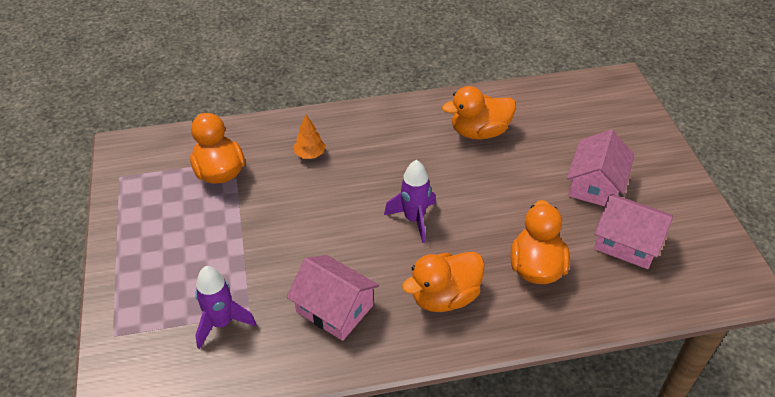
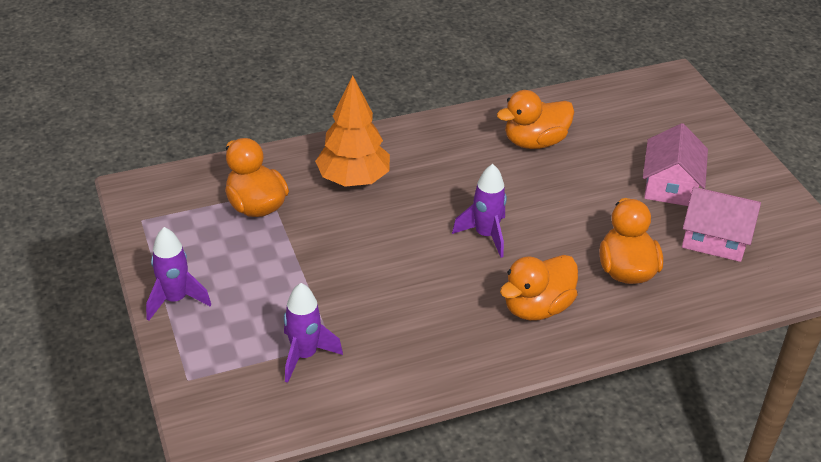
camera: 10 degrees left, 5 degrees down
pink house [287,255,379,341] -> none
orange tree [294,114,326,159] -> orange tree [315,75,390,187], size x2.05
none -> purple rocket [146,227,211,321]

